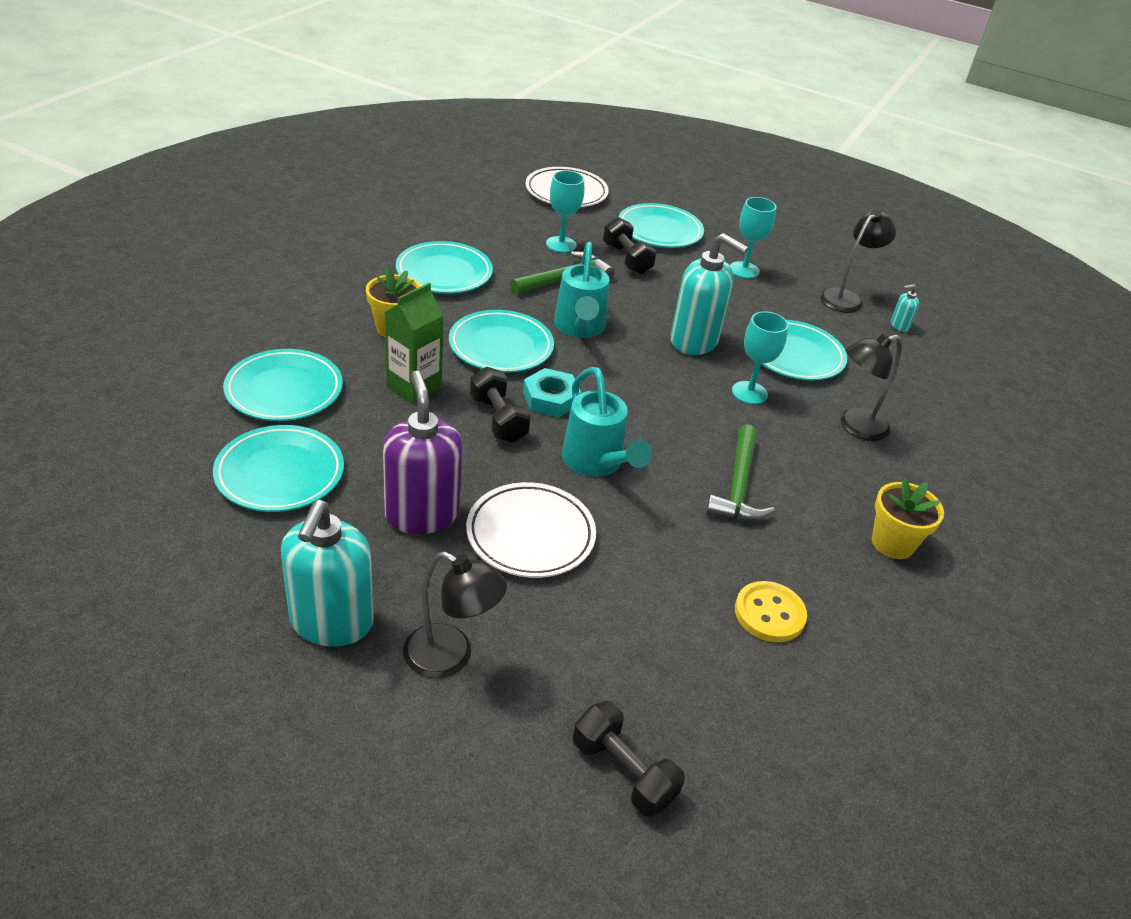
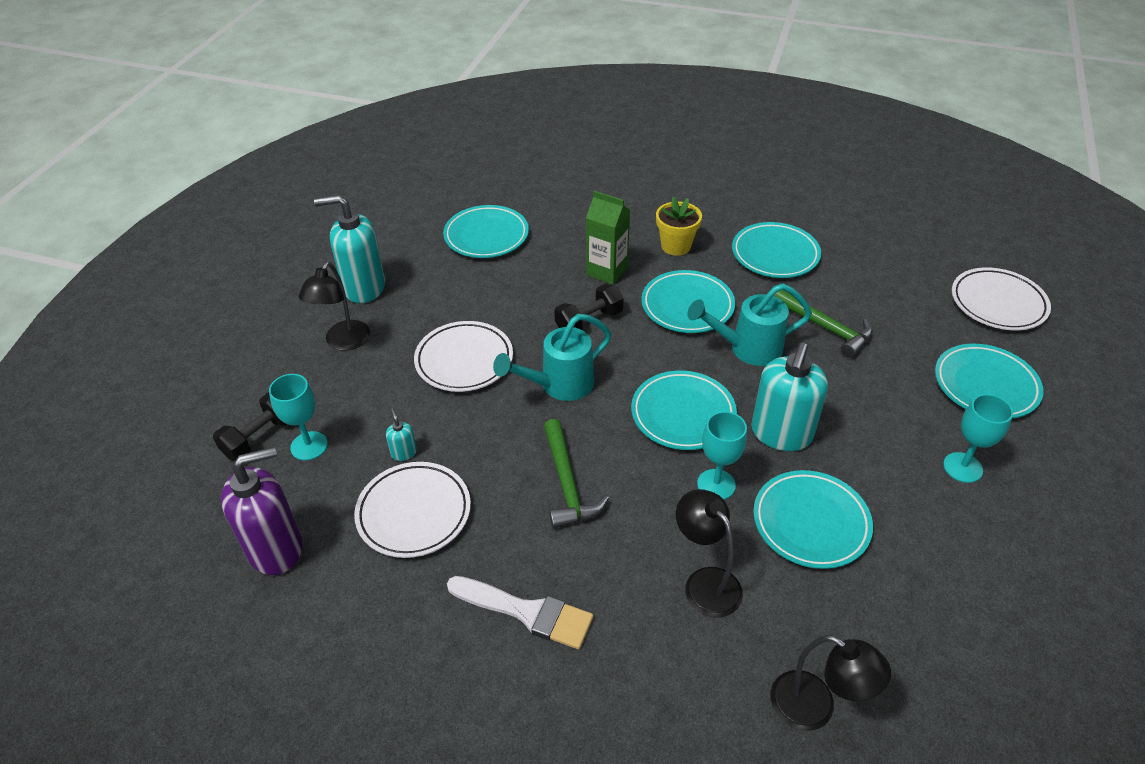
camera: 85 degrees right, 5 degrees up
turquoise plate [223,349,343,421] -> turquoise plate moved to [631,371,737,450]
purple soap dispenser [383,371,463,534] -> purple soap dispenser moved to [221,446,302,575]
turquoise nut [523,368,581,417] -> none
turquoise goblet [546,170,584,253] -> turquoise goblet moved to [269,374,328,460]
black dumbbell [603,217,657,275] -> none
green hammer [706,424,775,521] -> green hammer turned 105 degrees counterclockwise [544,419,609,529]
yellow button [735,581,807,642] -> white plate [354,462,471,558]
black lamp [820,210,896,313] -> black lamp moved to [770,635,891,731]
yellow flower pot [872,478,944,559] -> white brush [447,576,593,649]
turquoise soap dispenser [891,284,919,332] -> turquoise soap dispenser moved to [386,408,417,461]

